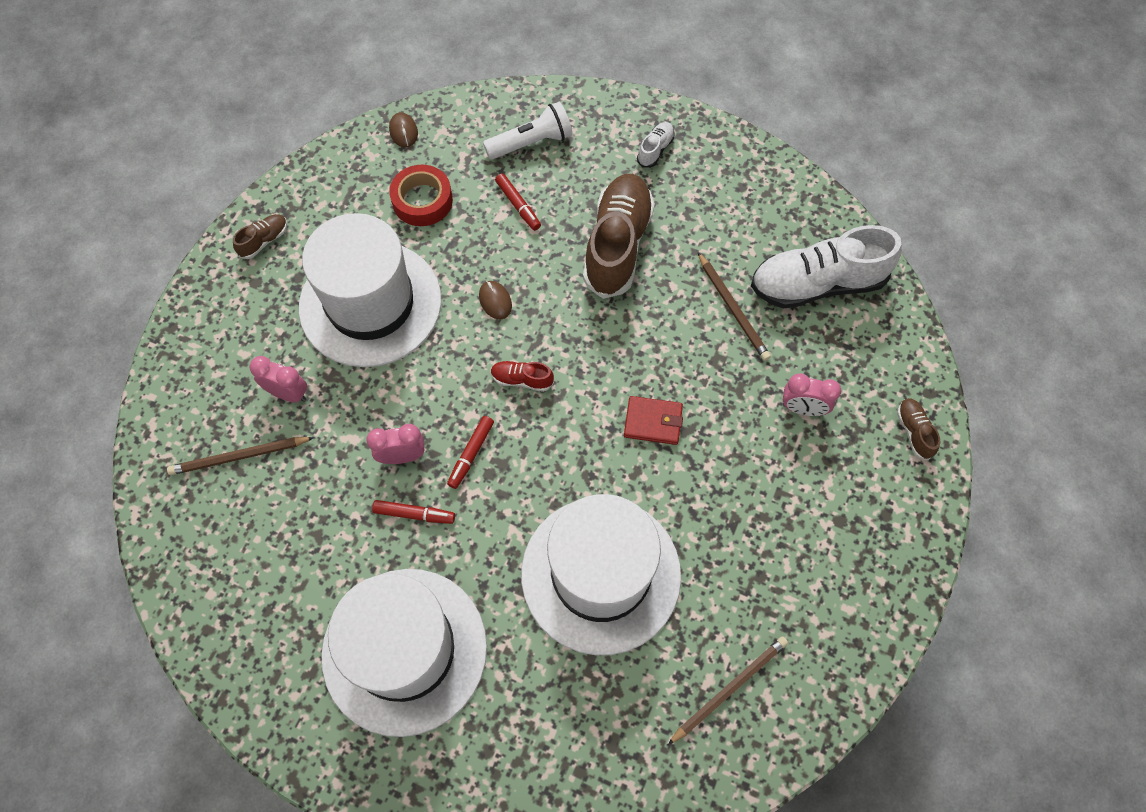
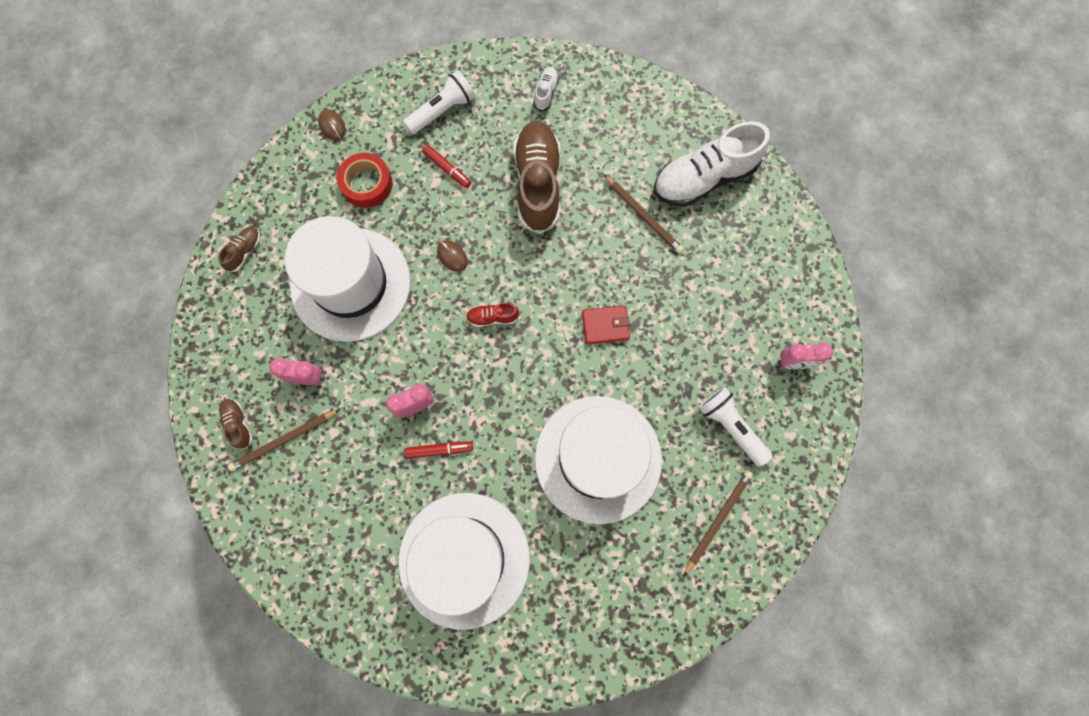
camera: 15 degrees left, 10 degrees up
red marker [447,416,494,489] -> none
pink clock [783,373,841,416] -> pink clock moved to [778,342,833,369]
brown shoe [897,398,940,460] -> brown shoe moved to [219,399,253,449]
none -> white flashlight [699,387,773,467]

